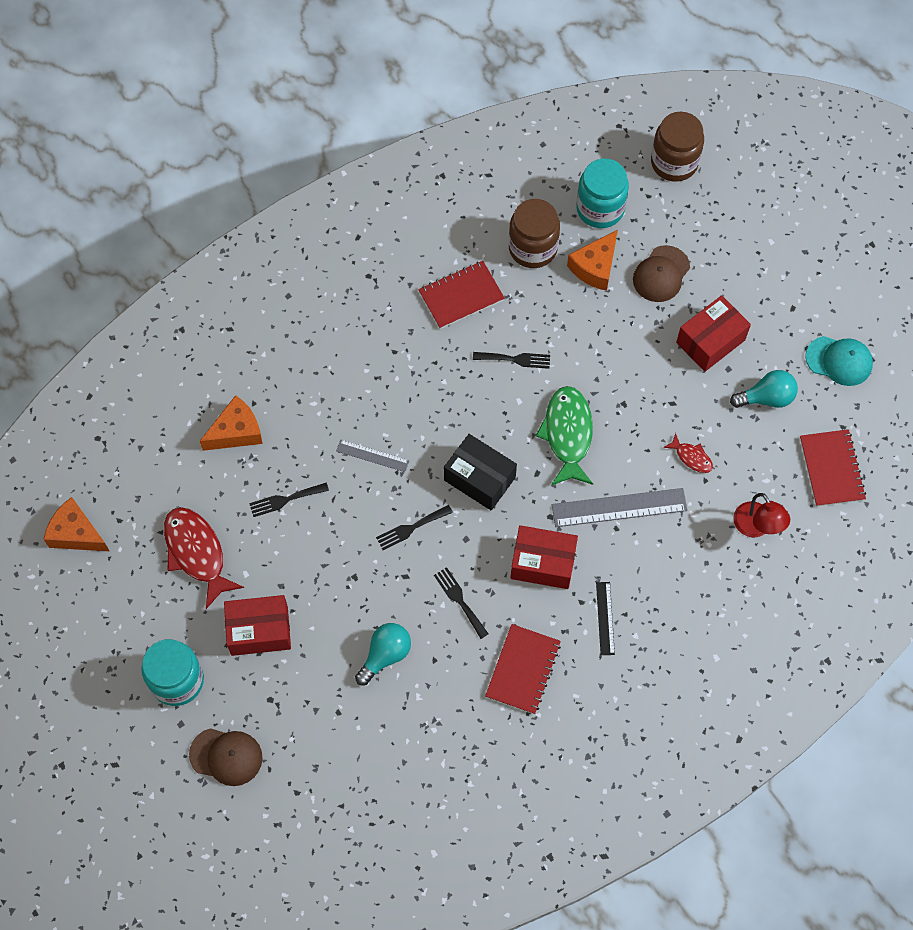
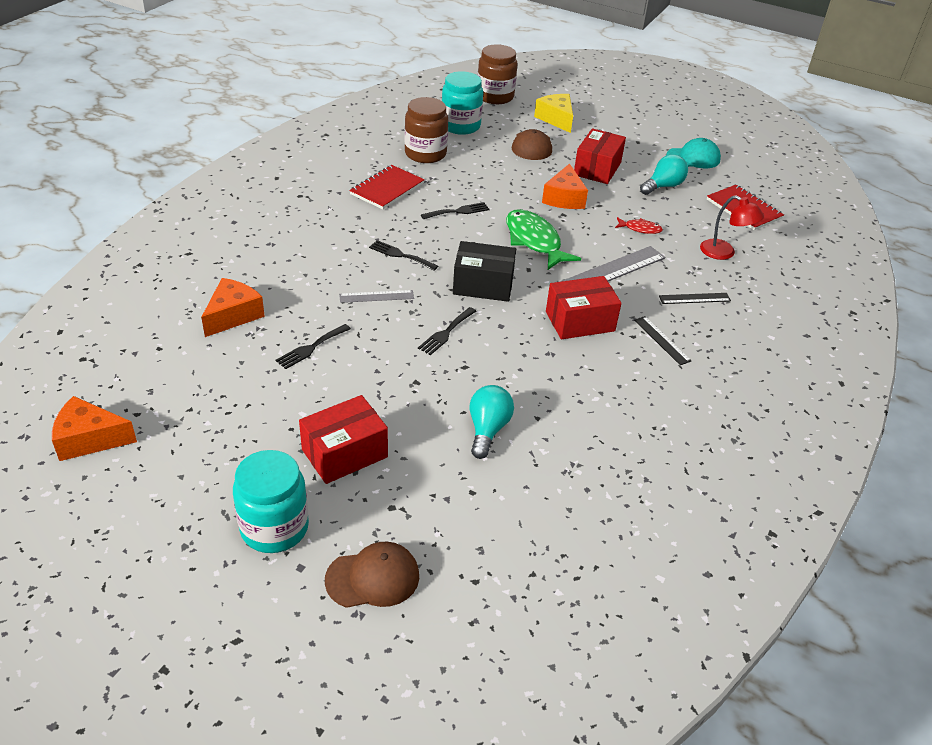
camera: 30 degrees left, 25 degrees down
red fish [164,507,244,609] -> none
black fork [434,567,488,639] -> black fork moved to [369,240,438,271]
red notebook [485,624,561,714] -> none
orange cheese [567,230,618,291] -> orange cheese moved to [542,163,588,209]
none -> yellow cheese [534,94,573,133]
none -> black ruler [659,293,731,304]

